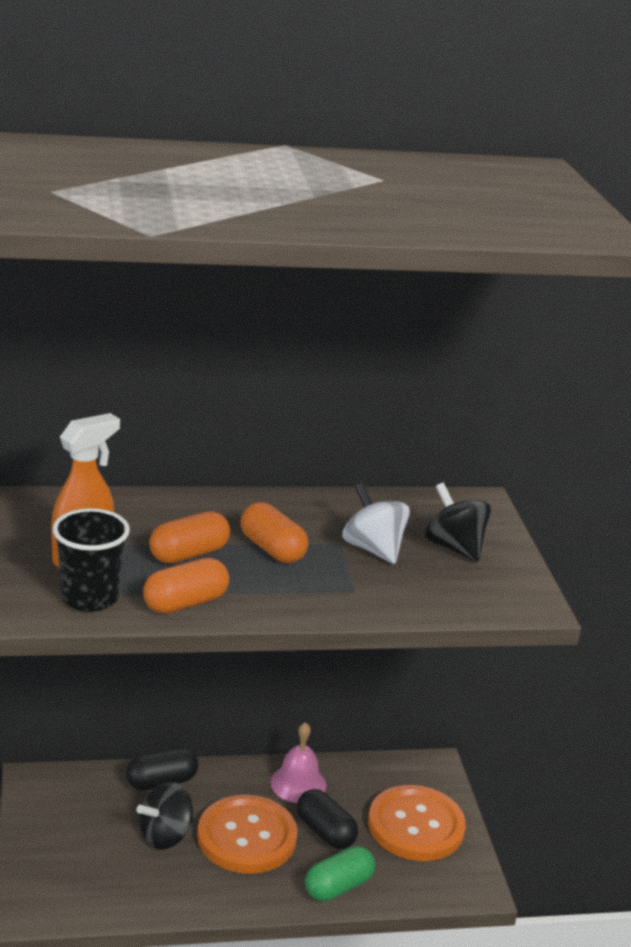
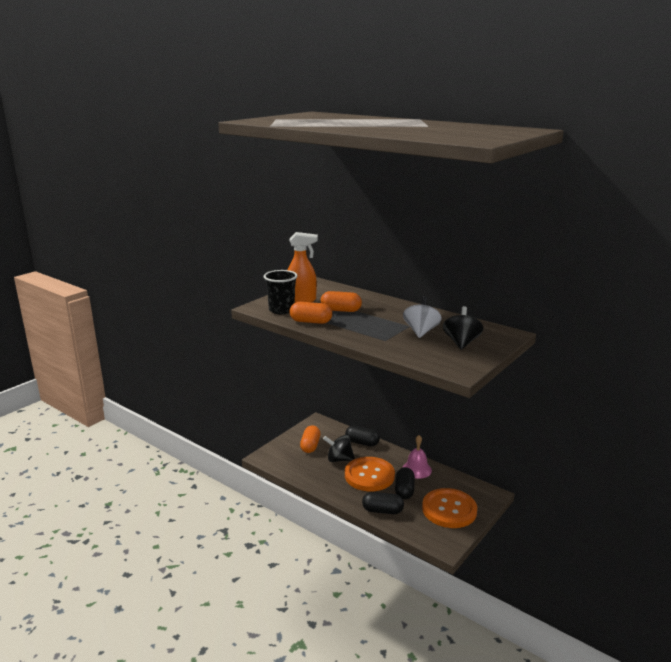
camera: 50 degrees right, 5 degrees down
orange capsule [240,502,308,563] -> orange capsule moved to [300,425,320,453]
green capsule [305,846,375,901] -> black capsule [362,492,404,514]

